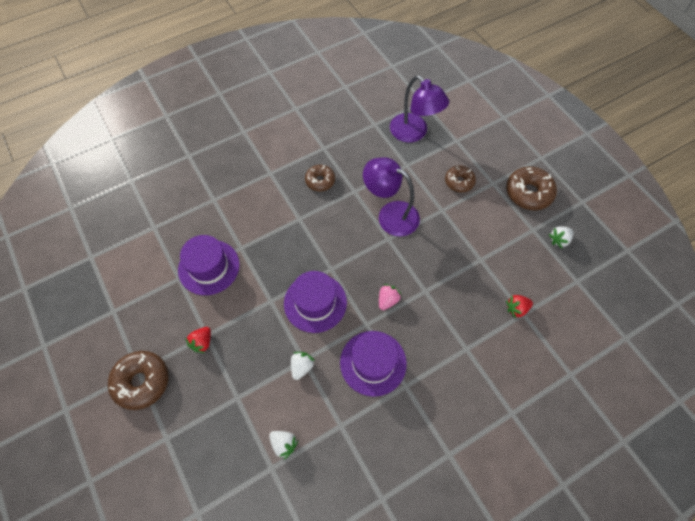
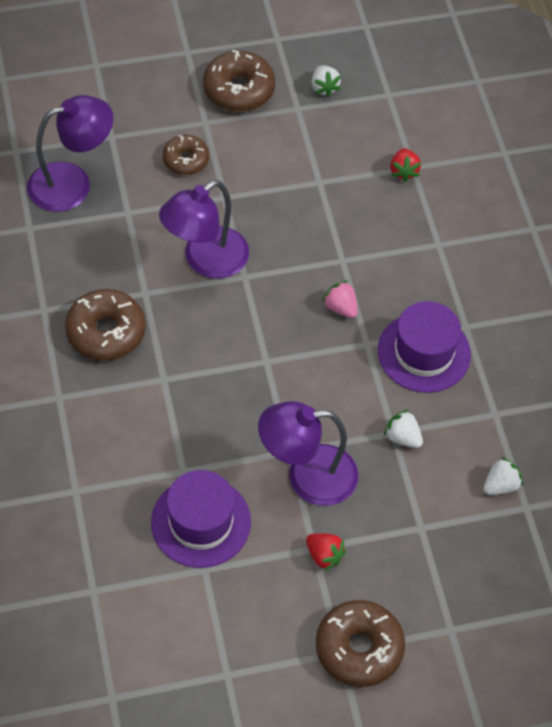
camera: 75 degrees left, 5 degrees down
purple hat [284,271,347,333] -> none
brown donut [305,165,335,191] -> brown donut [65,289,146,361], size x1.59
none -> purple lamp [258,401,358,506]

